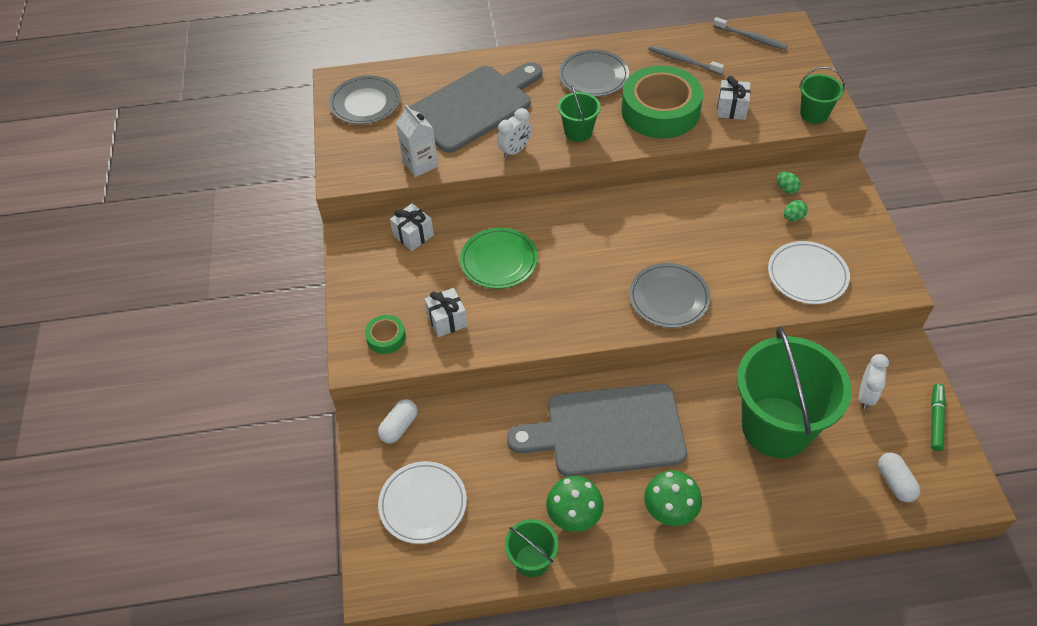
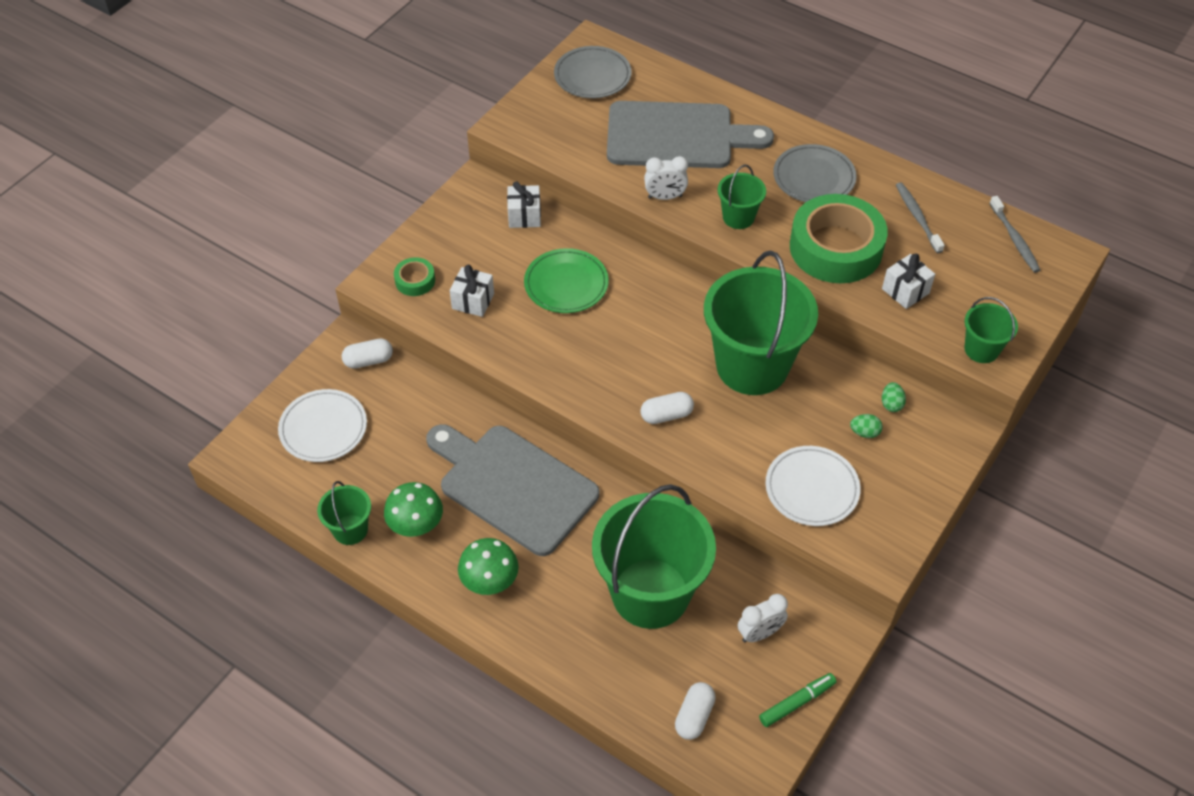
camera: 40 degrees right, 0 degrees up
white carton [396,104,438,177] -> none
grey plate [629,263,711,328] -> white capsule [640,392,694,424]
none -> green bucket [704,251,818,395]

